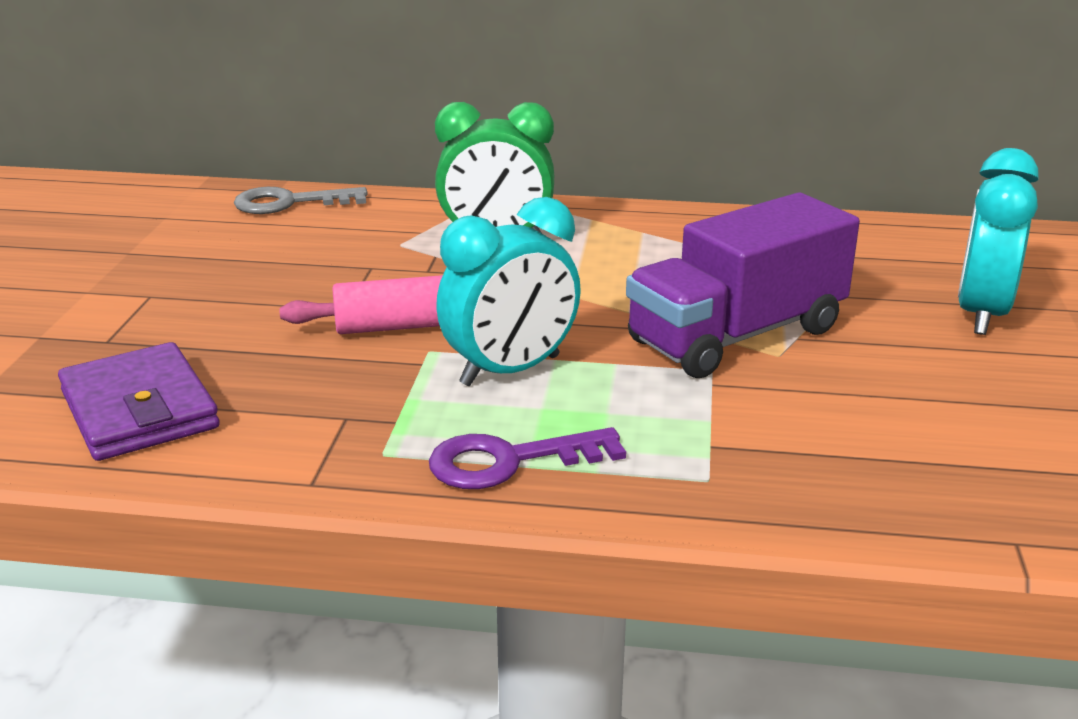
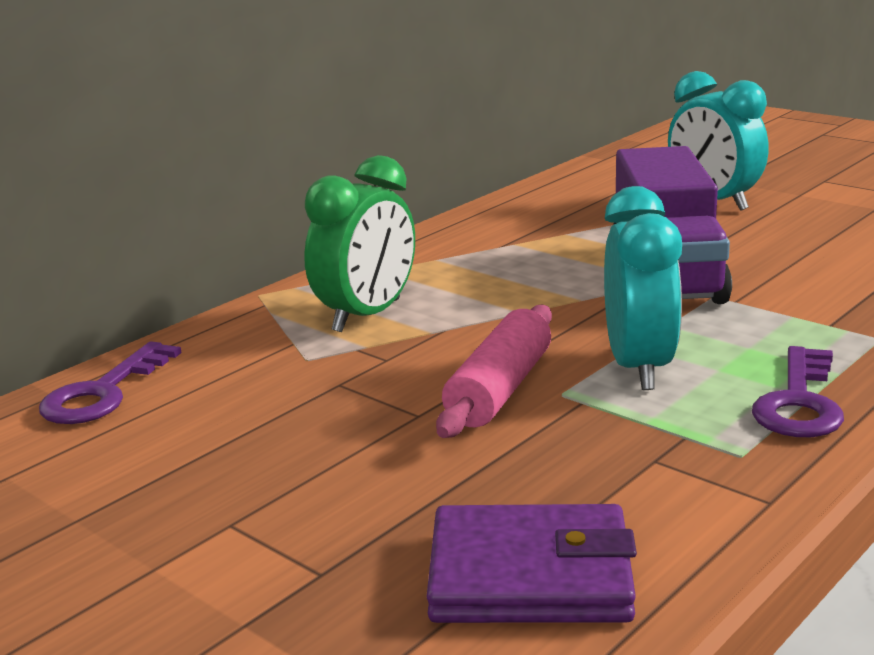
camera: 55 degrees left, 5 degrees down
grey key [234,187,368,214] -> purple key [39,341,182,424]

